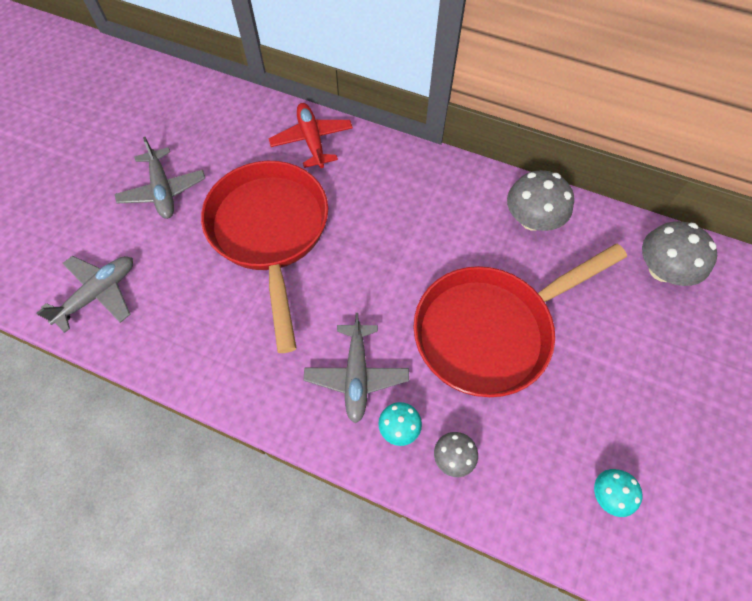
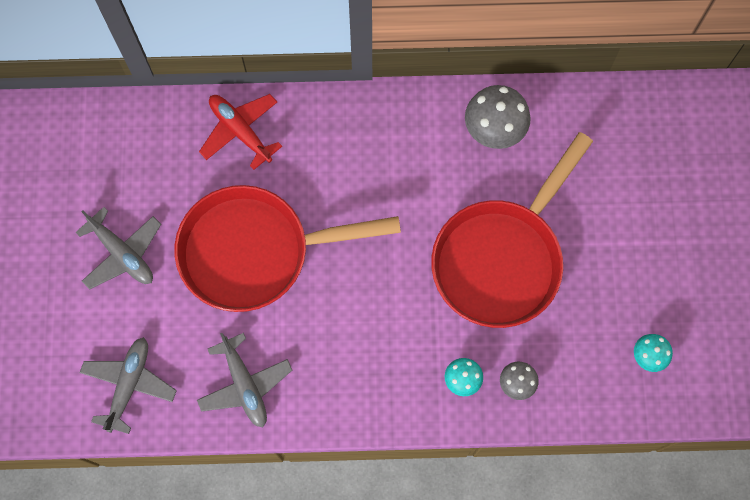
camera: 25 degrees left, 10 degrees up
red pan [201,161,328,353] -> red pan turned 60 degrees counterclockwise [174,185,401,312]
grey plane [304,313,409,423] -> grey plane moved to [197,333,292,427]
grey mushroom [642,221,717,286] -> none

